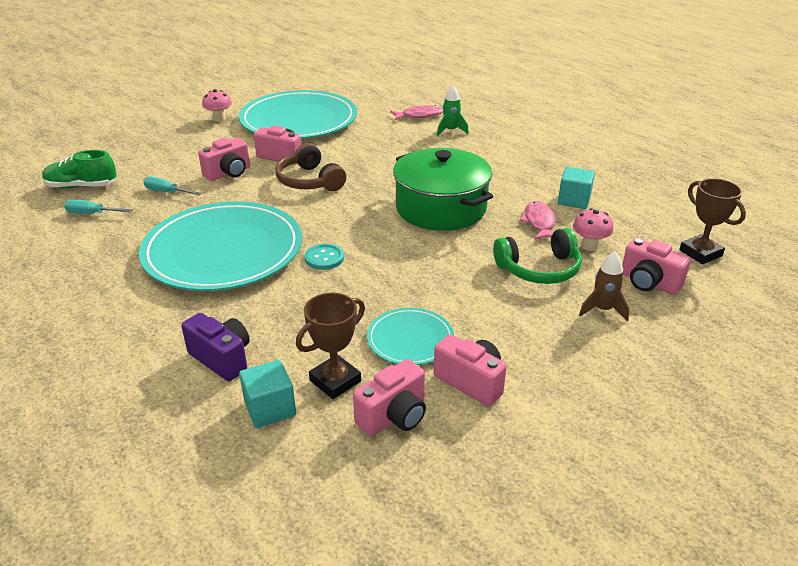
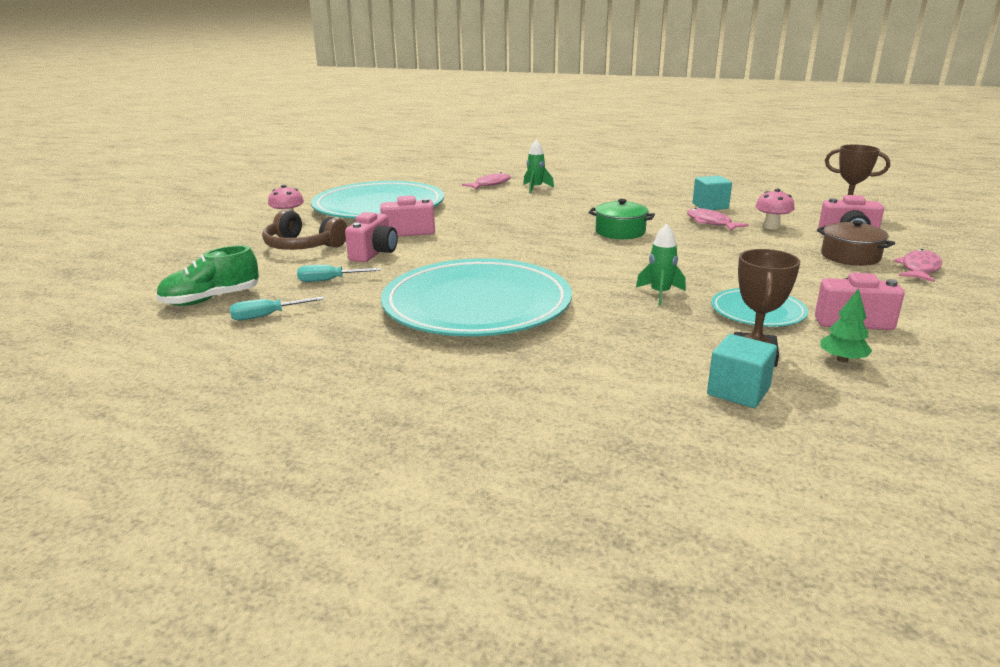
camera: 30 degrees left, 10 degrees down
purple camera [181,313,250,381] -> none
brown headphones [275,143,346,191] -> brown headphones moved to [262,210,347,250]
turquoise button [305,244,344,270] -> none
pink camera [353,359,426,436] -> green tree [820,288,872,362]
green pot [393,148,493,231] -> green pot [588,199,655,239], size x0.53
green headphones [493,228,582,284] -> none
brown rocket [579,252,629,321] -> brown pot [817,220,895,266]
none -> green rocket [636,224,686,306]
none -> pink fish [894,249,942,282]

